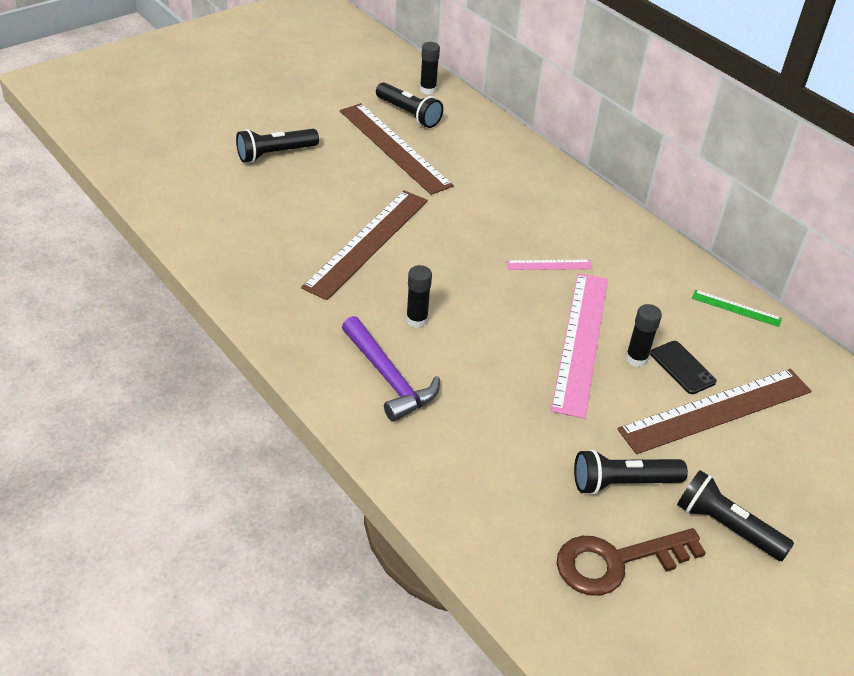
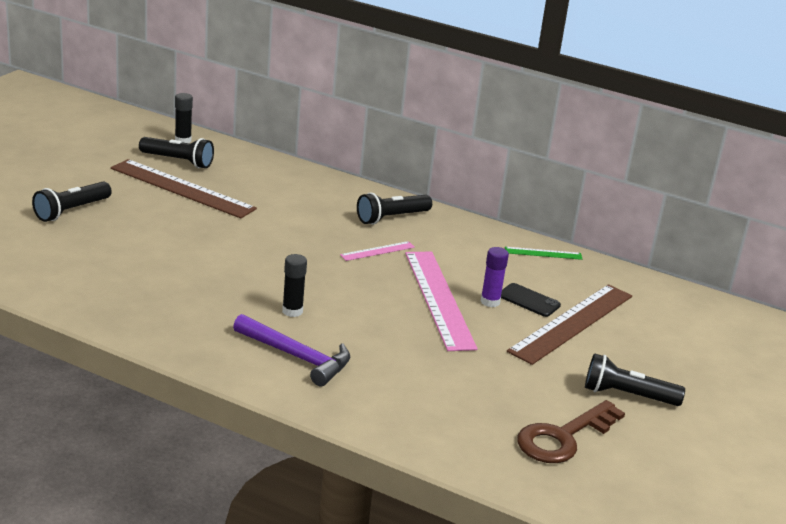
camera: 25 degrees left, 15 degrees down
brown ruler [301,190,428,300] -> none
black flashlight [574,449,688,495] -> black flashlight moved to [357,192,432,225]
black glue stick [626,304,662,367] -> purple glue stick [480,247,509,307]

